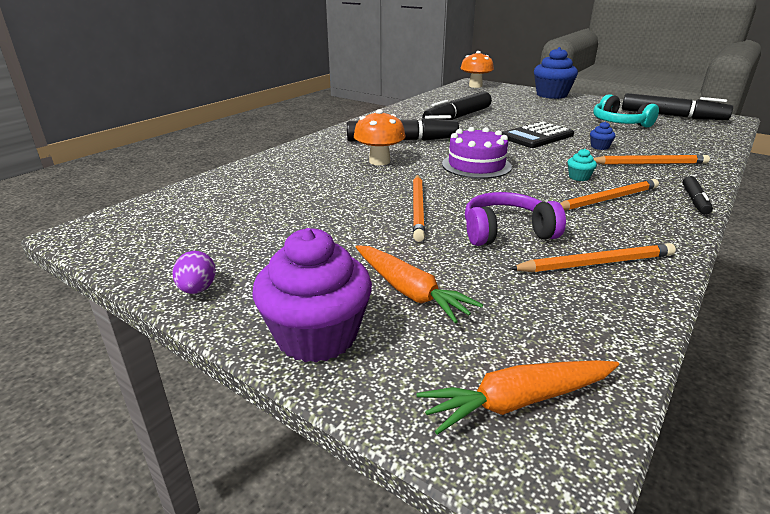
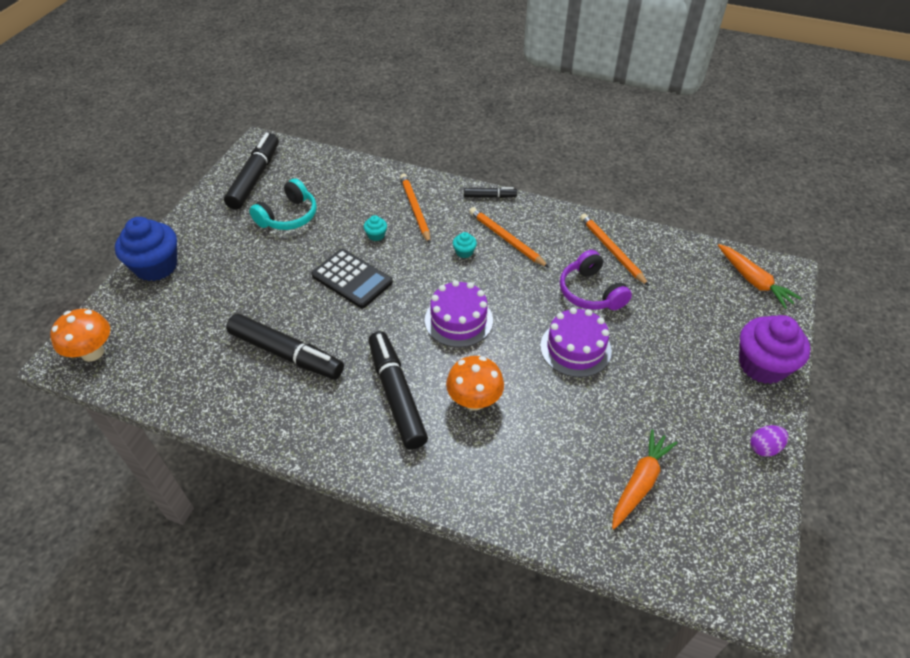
camera: 105 degrees left, 20 degrees up
orange carrot [356,245,483,324] -> orange carrot moved to [612,429,678,529]
orange pencil [413,175,425,242] -> purple cake [540,307,612,377]
blue cupcake [590,122,616,150] -> turquoise cupcake [364,215,387,241]

